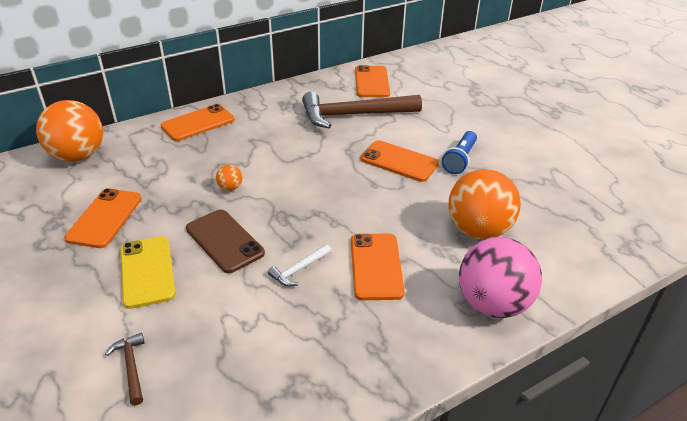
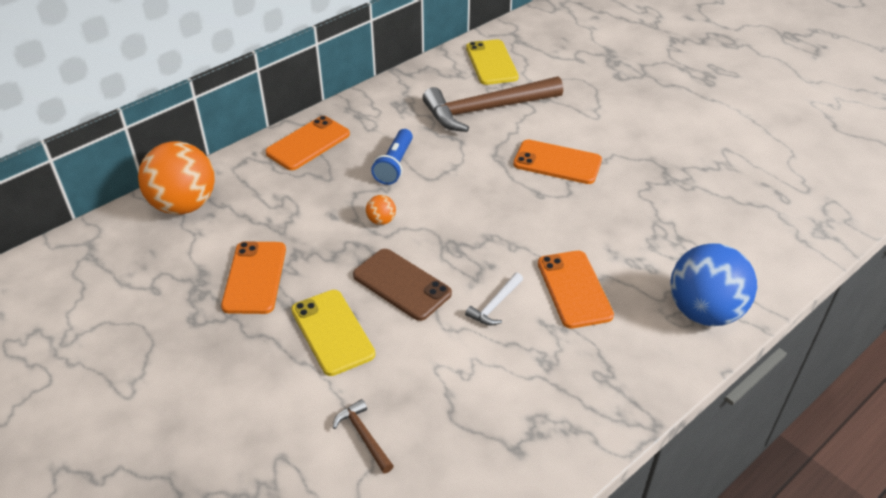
camera: 10 degrees left, 5 degrees up
orange phone [355,65,390,97] -> yellow phone [466,39,519,85]
blue flashlight [442,131,477,174] -> blue flashlight moved to [371,129,413,185]
orange ball [449,169,521,239] -> none
pink ball [459,237,542,318] -> blue ball [670,243,757,326]

